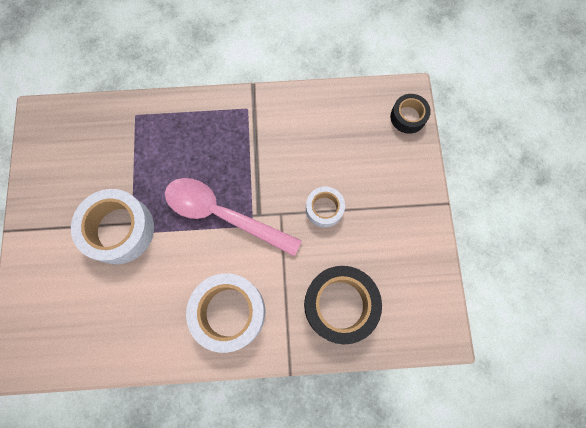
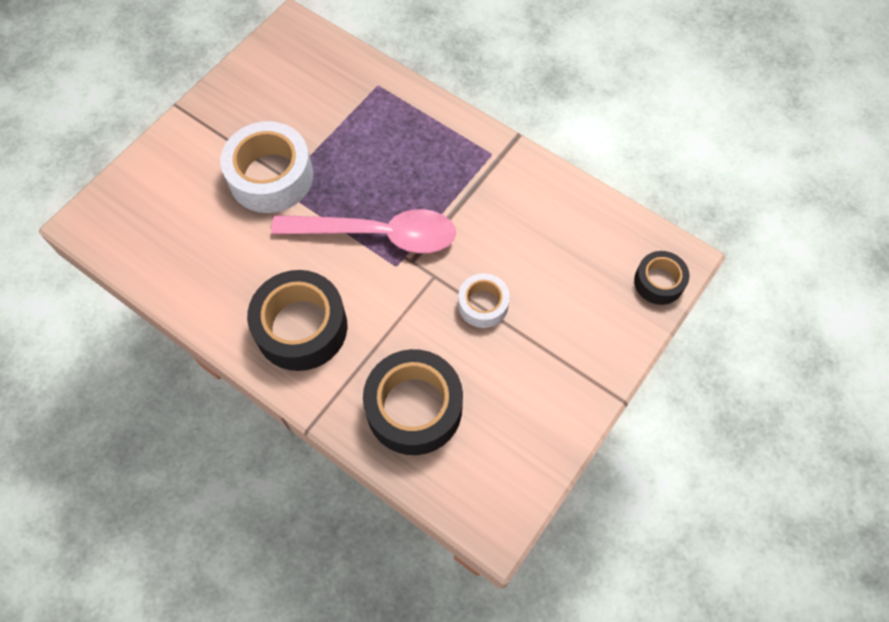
camera: 40 degrees right, 10 degrees down
pink spoon [165,178,302,257] -> pink spoon turned 120 degrees clockwise [271,209,456,253]
white tape [186,273,265,353] -> black tape [247,270,348,371]

